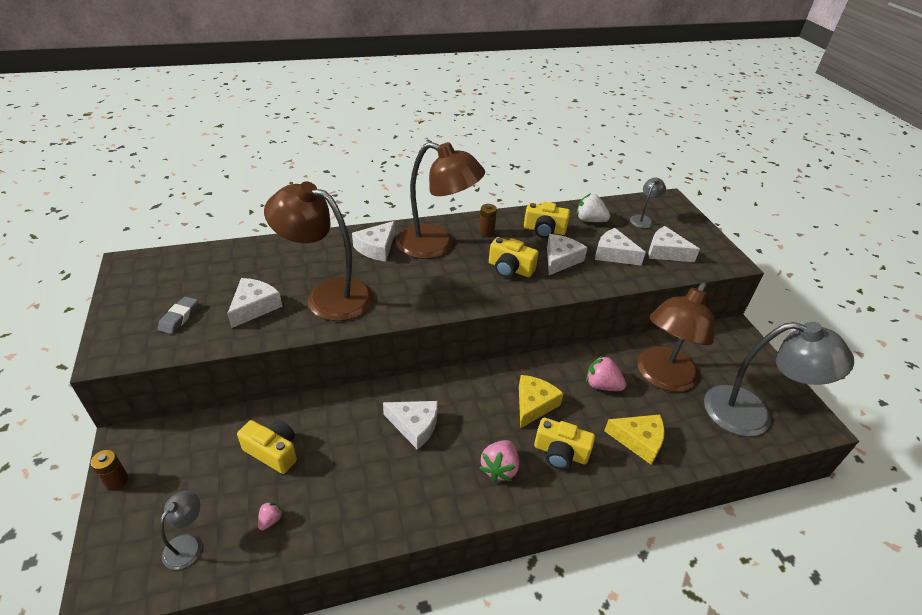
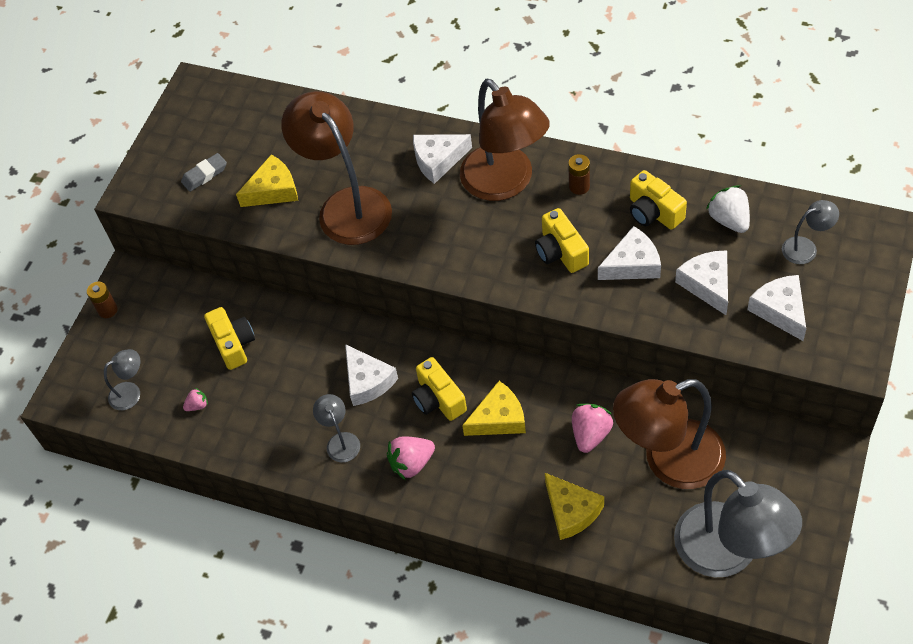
camera: 45 degrees right, 15 degrees up
white cheese [227,278,282,328] -> yellow cheese [236,154,298,207]
yellow camera [534,418,595,469] -> yellow camera moved to [412,357,467,421]
pink strawberry [586,355,626,391] -> pink strawberry turned 45 degrees clockwise [572,404,613,453]
none -> grey lamp [313,394,360,462]

